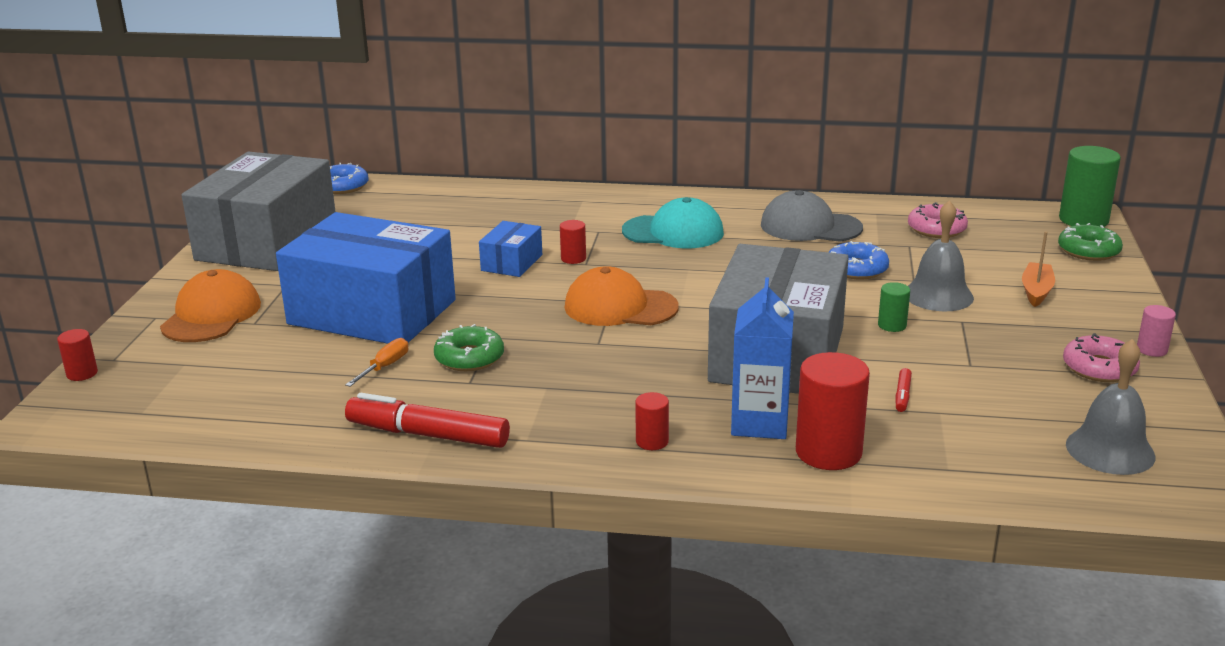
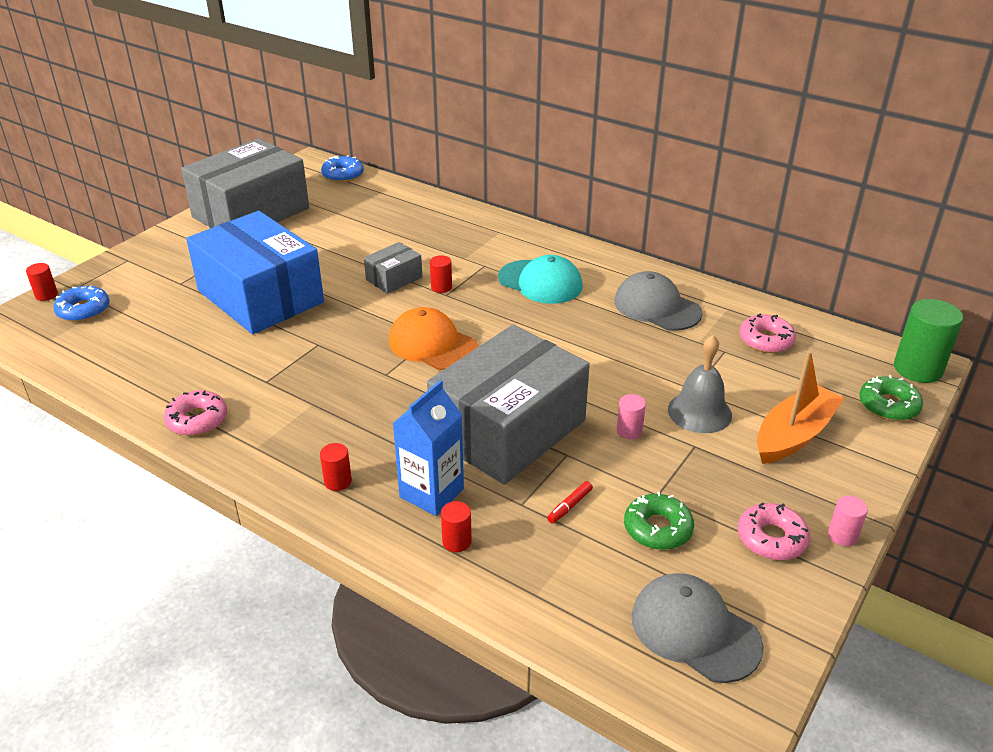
camera: 25 degrees right, 10 degrees up
orange cap [160,269,261,342] -> none
orange screwdriver [345,338,408,387] -> none
red marker [345,393,510,448] -> pink donut [164,390,227,436]
green donut [434,324,504,371] -> green donut moved to [624,492,694,550]
blue box [479,221,542,277] -> grey box [364,242,422,294]
red cylinder [796,352,870,470] -> red cylinder [441,501,472,552], size x0.51
blue donut [829,241,889,279] -> blue donut moved to [53,286,110,322]
green cylinder [878,282,910,332] -> pink cylinder [617,394,646,439]
orange boat [1022,231,1055,307] -> orange boat [757,350,844,464], size x1.70
grey bell [1066,339,1155,475] -> grey cap [632,573,764,683]

